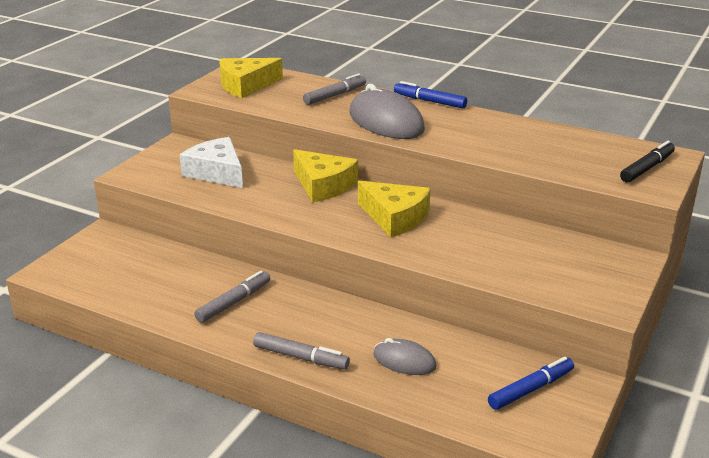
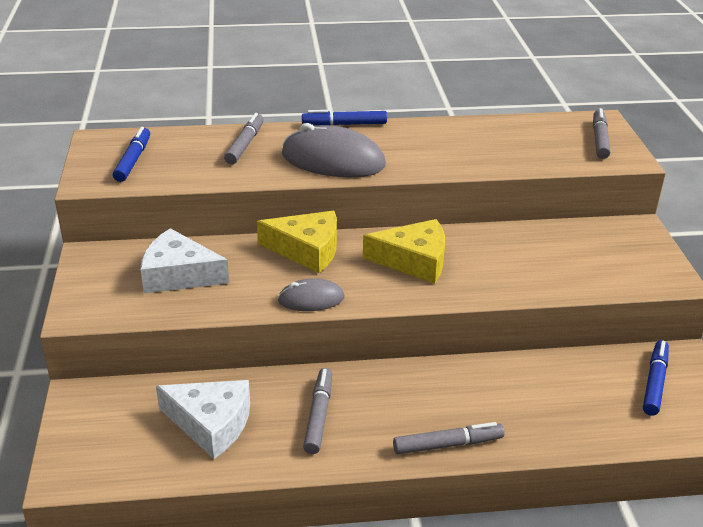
camera: 35 degrees left, 5 degrees up
yellow cheese [220,58,283,98] -> blue marker [113,127,150,182]
grey mouse [373,338,437,375] -> grey mouse moved to [278,278,345,311]
black marker [620,141,675,182] -> grey marker [593,108,610,159]
none -> white cheese [156,380,250,459]

